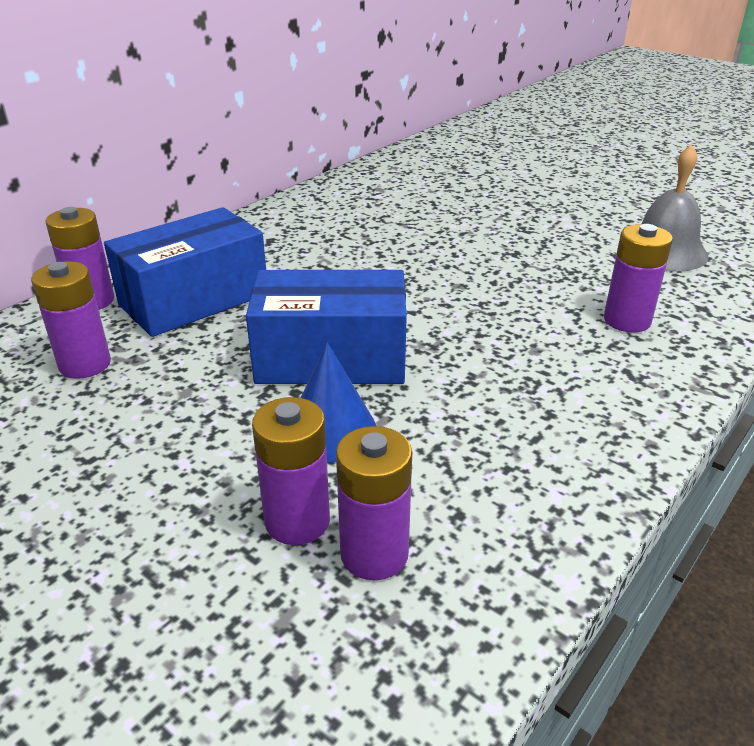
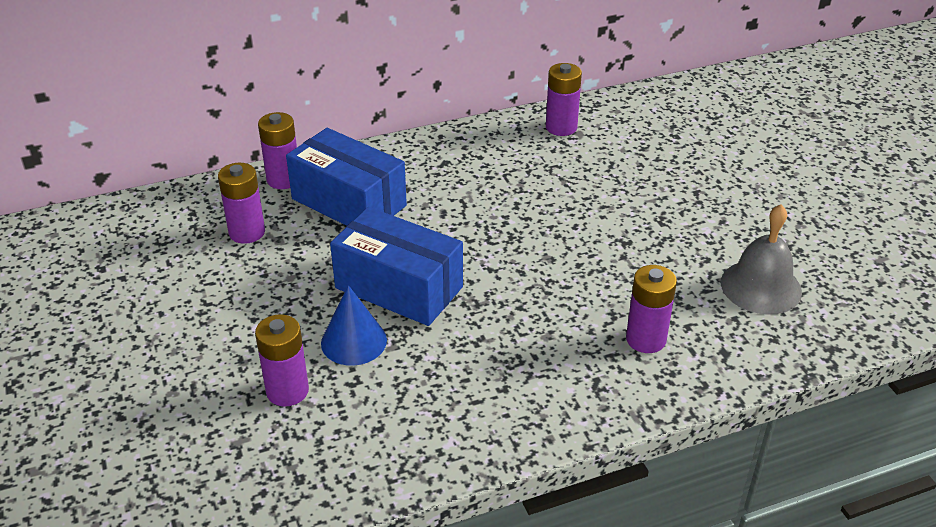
camera: 30 degrees right, 5 degrees up
blue box [104,207,266,337] -> blue box turned 45 degrees clockwise [286,128,407,226]
purple battery [336,426,412,580] -> purple battery moved to [546,63,582,136]

